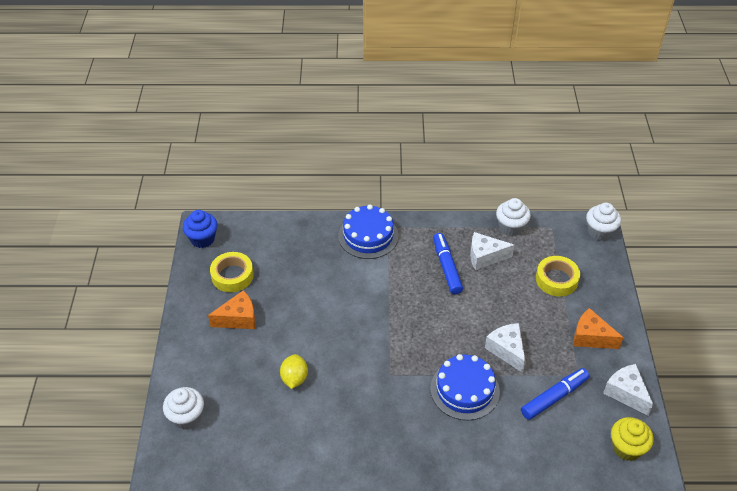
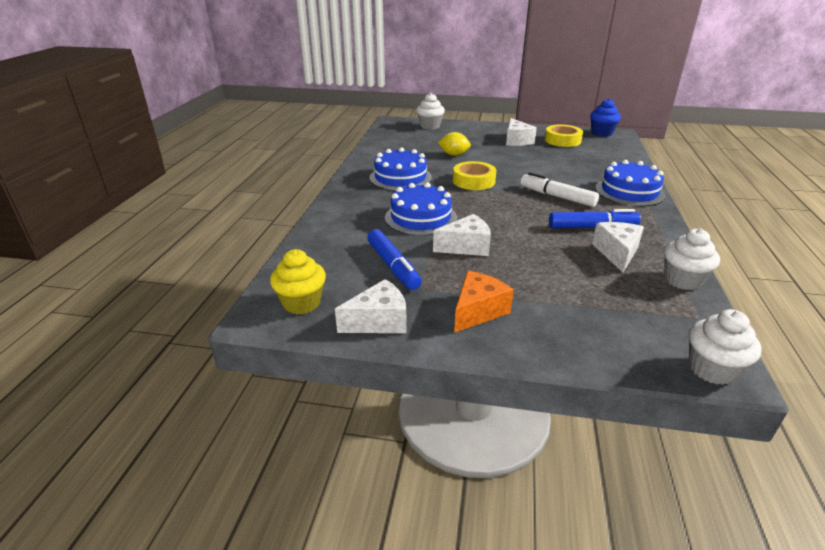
camera: 100 degrees right, 15 degrees down
orange cheese [208,290,256,329] -> white cheese [506,118,537,146]
yellow tape [536,256,580,297] -> yellow tape moved to [453,161,496,190]
none -> blue cake [369,148,432,191]
none -> white marker [521,172,599,207]

